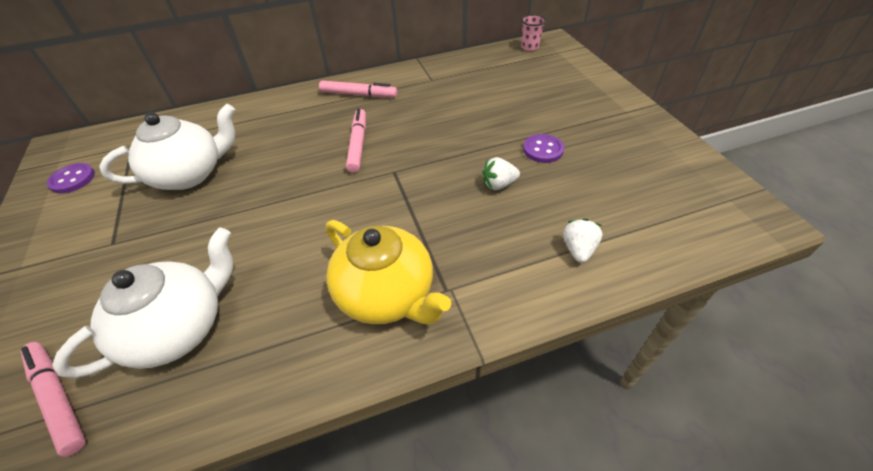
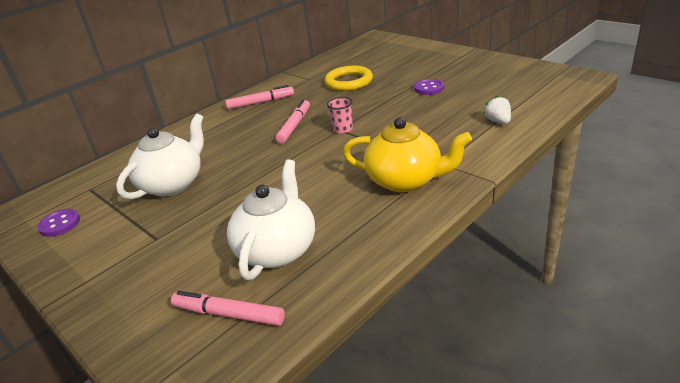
camera: 25 degrees left, 15 degrees down
pink marker [346,108,366,173] -> pink marker turned 45 degrees clockwise [276,99,310,144]
white strawberry [482,157,520,190] -> none
pink cup [521,15,546,51] -> pink cup moved to [327,97,353,133]
none -> yellow ring [325,66,373,91]

